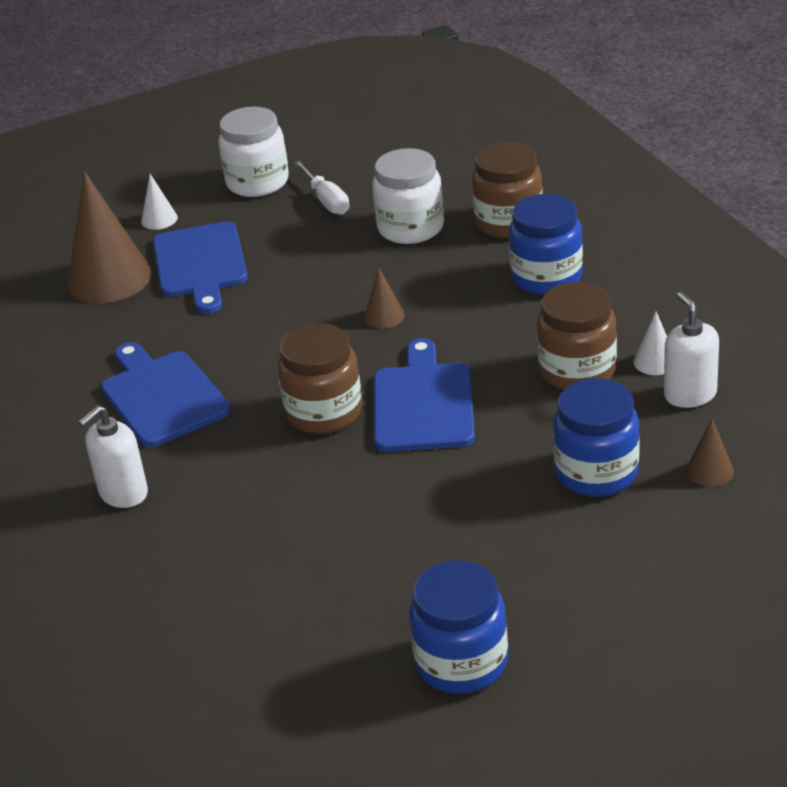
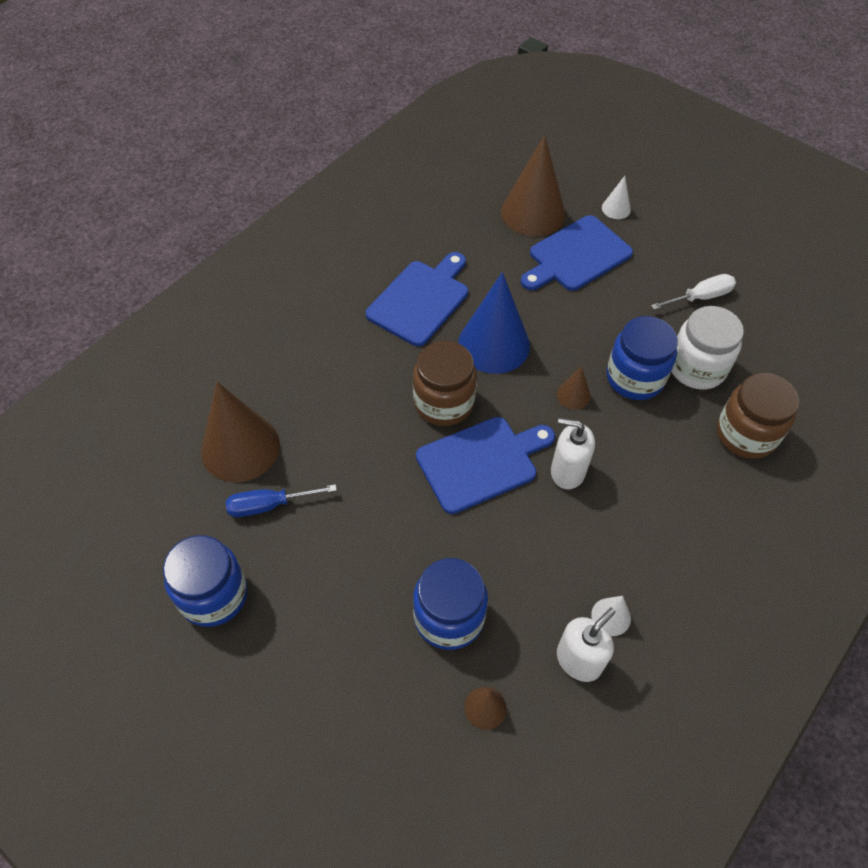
camera: 60 degrees right, 20 degrees up
white soap dispenser [78,405,148,508] -> white soap dispenser moved to [551,418,595,489]
white jar [218,107,289,197] -> none
white screwdriver [294,160,349,215] -> white screwdriver turned 150 degrees counterclockwise [651,274,736,310]
blue jar [509,194,583,295] -> blue jar moved to [607,316,678,400]
brown jar [537,282,617,390] -> none
none -> brown cone [201,382,280,482]
none -> blue screwdriver [226,484,337,517]
none -> blue cone [458,272,530,374]

